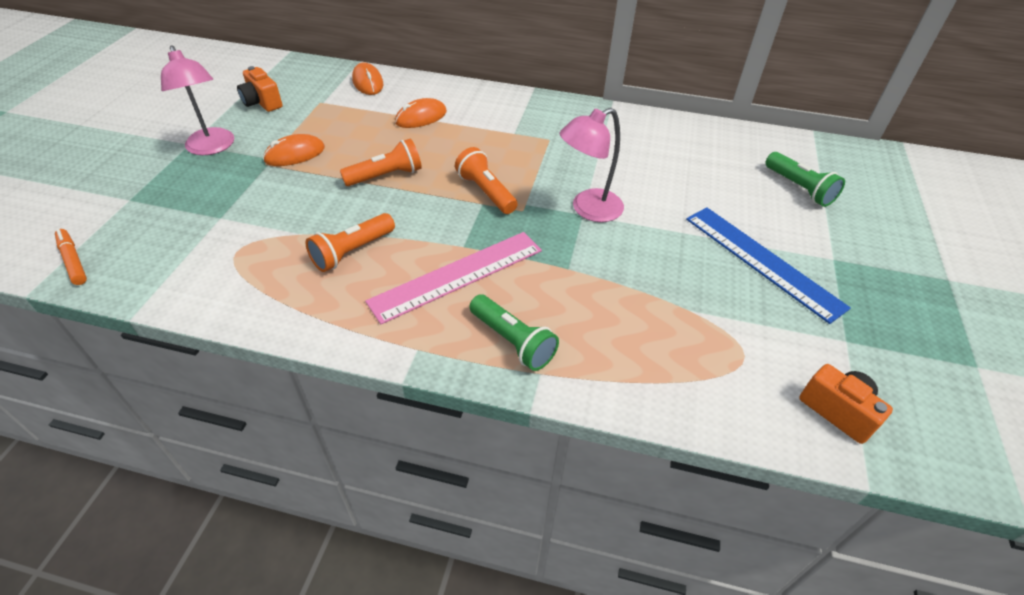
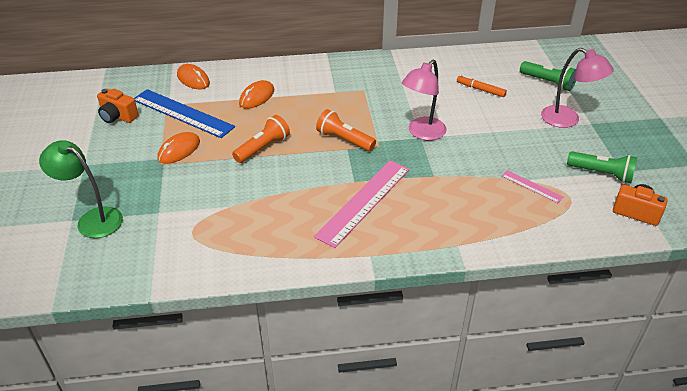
camera: 20 degrees left, 5 degrees down
orange marker [55,229,87,285] -> orange marker moved to [457,75,507,97]
pink lamp [161,46,234,155] -> pink lamp moved to [541,48,614,128]
orange flashlight [305,213,395,272] -> none
green flashlight [469,294,559,371] -> green flashlight moved to [567,151,637,183]
blue ruler [686,207,851,324] -> blue ruler moved to [134,89,235,138]
none -> green lamp [39,140,123,238]
none -> pink ruler [502,170,563,203]

